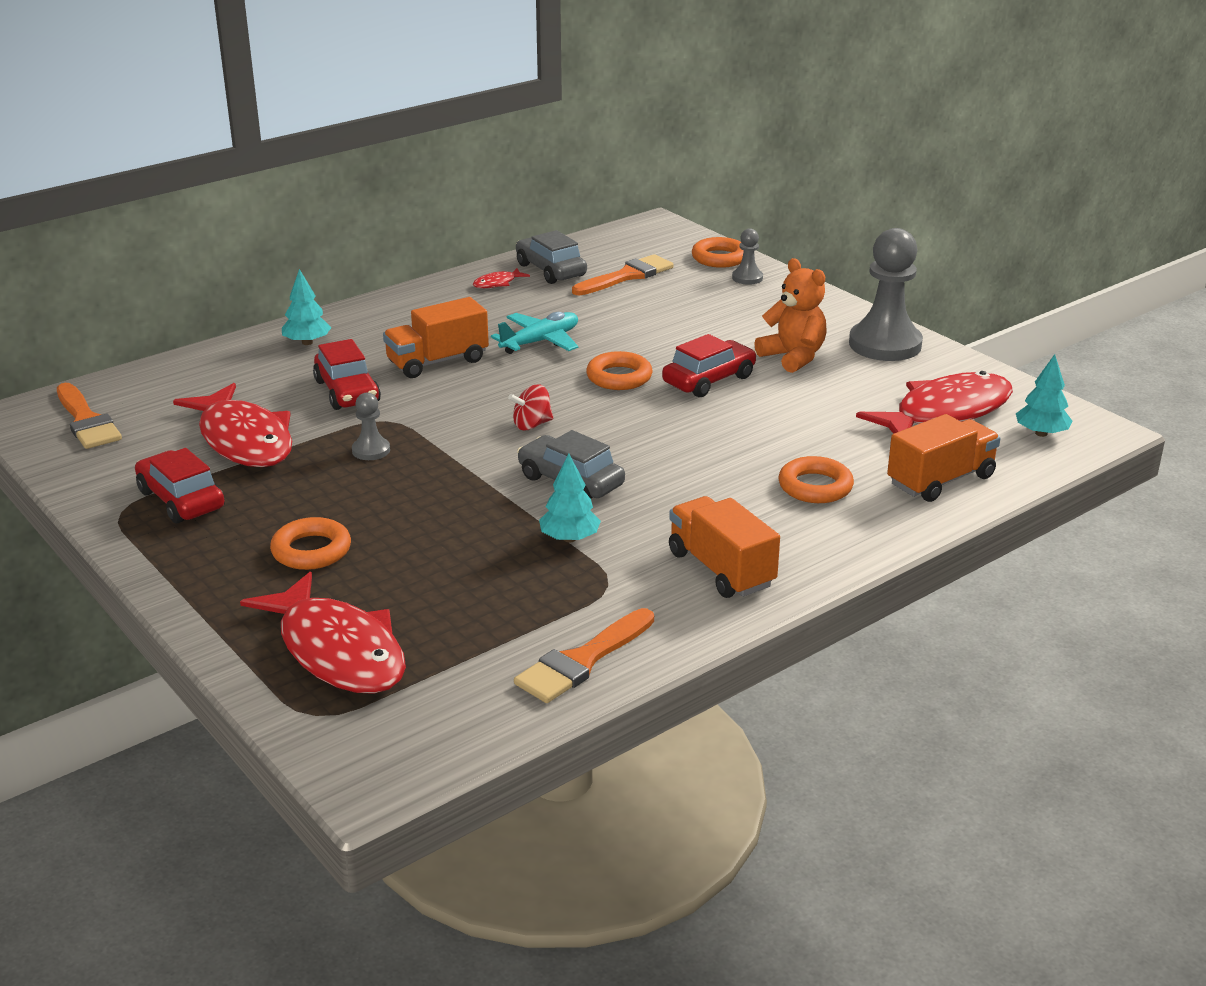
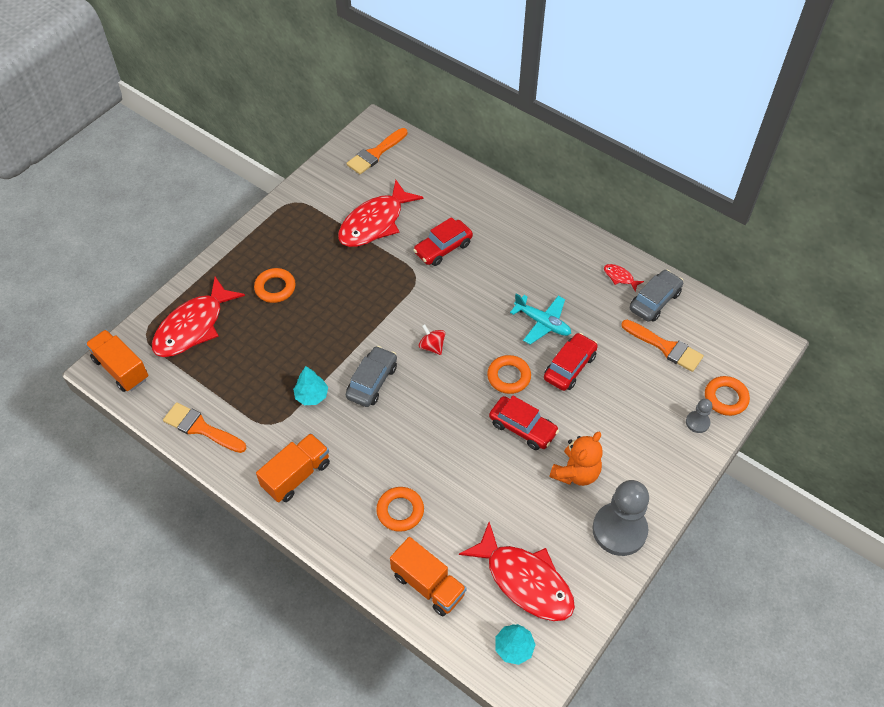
camera: 75 degrees right, 25 degrees up
red car [135,448,225,523] -> red car moved to [544,333,598,391]
turquoise tree [282,269,332,345] -> none
grey pawn [352,393,390,460] -> none
orange truck [383,297,489,378] -> orange truck moved to [86,330,148,392]

